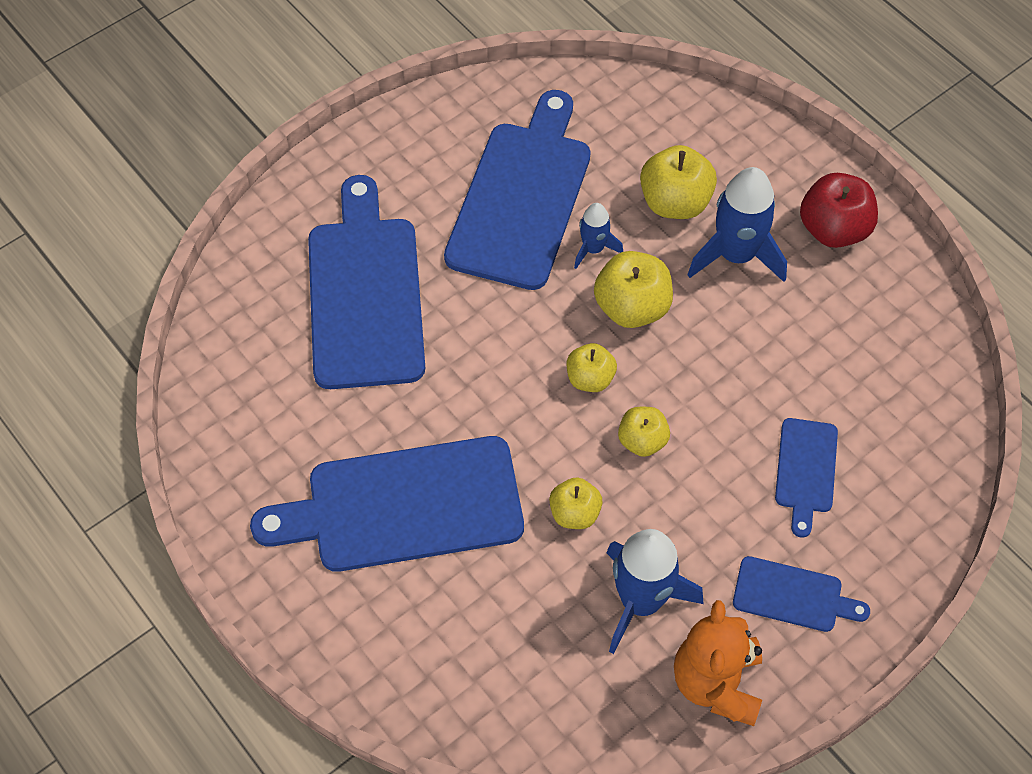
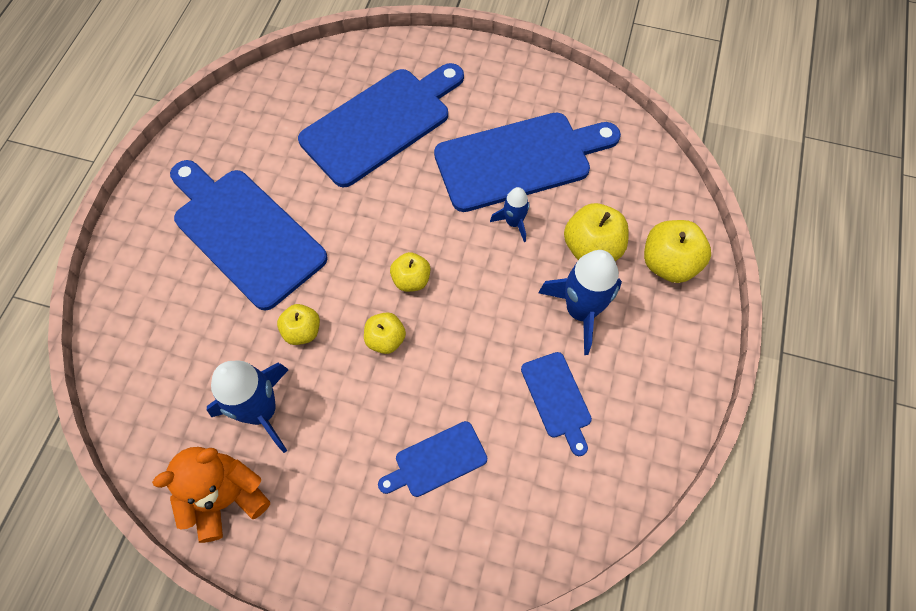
camera: 55 degrees right, 5 degrees up
yellow apple [594,251,673,328] -> yellow apple moved to [644,220,711,283]
blue cutting board [733,556,870,632] -> blue cutting board moved to [521,352,592,456]
red apple [800,173,878,248] -> none

